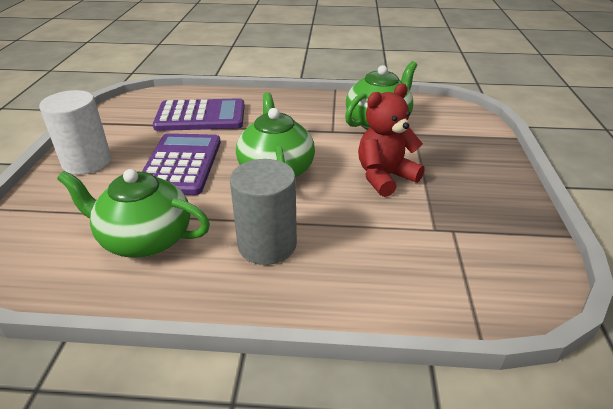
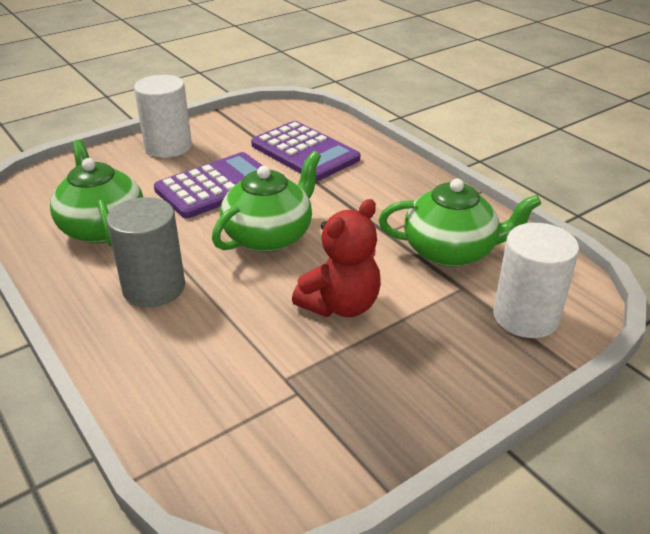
camera: 50 degrees right, 0 degrees up
red teddy bear [358,84,425,197] -> red teddy bear turned 120 degrees clockwise [292,199,381,317]
none -> white cylinder [493,223,579,338]

